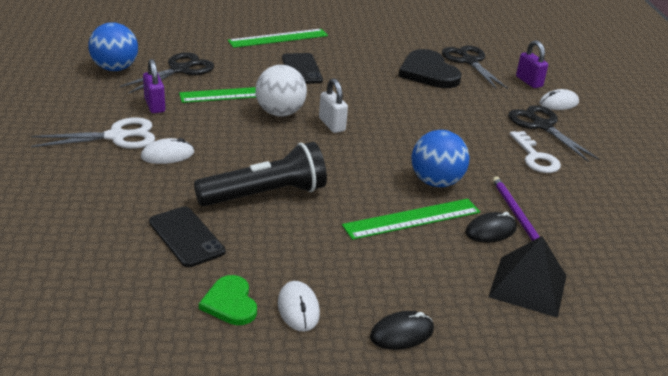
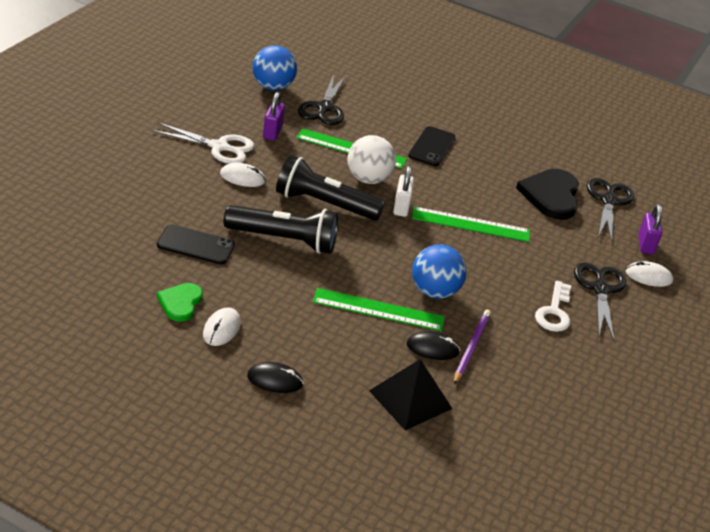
camera: 30 degrees right, 5 degrees up
black scissors [119,52,214,93] -> black scissors turned 120 degrees clockwise [298,74,346,125]
black phone [149,206,225,267] -> black phone turned 75 degrees counterclockwise [157,224,235,265]
green ruler [228,29,328,48] -> green ruler moved to [412,207,530,242]
none -> black flashlight [276,155,385,221]

